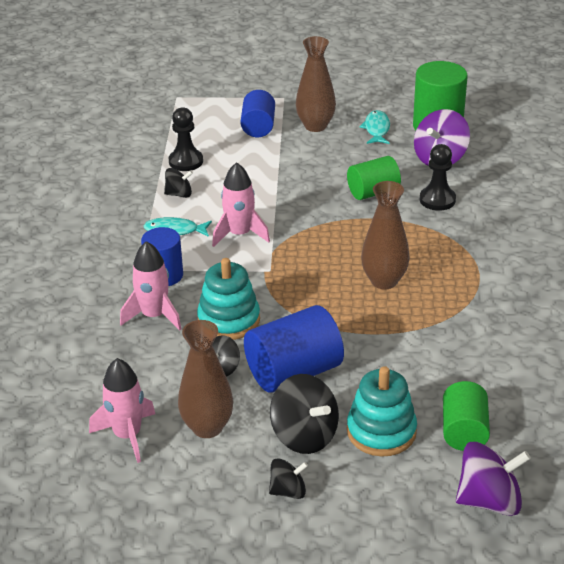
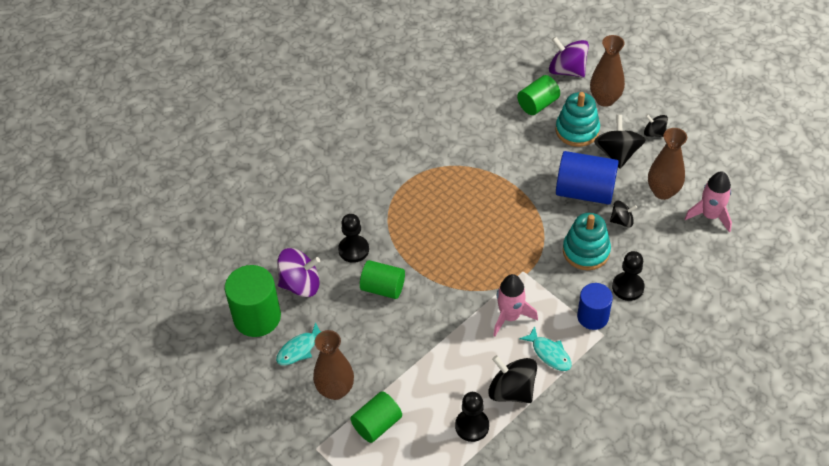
camera: 135 degrees left, 15 degrees up
pink rocket [120,241,181,331] -> black pawn [612,251,645,301]
black spinning top [164,168,193,198] -> black spinning top [488,355,537,403], size x1.74
blue cylinder [241,90,275,137] -> green cylinder [350,391,402,443]
brown vase [361,181,410,289] -> brown vase moved to [590,35,625,107]

